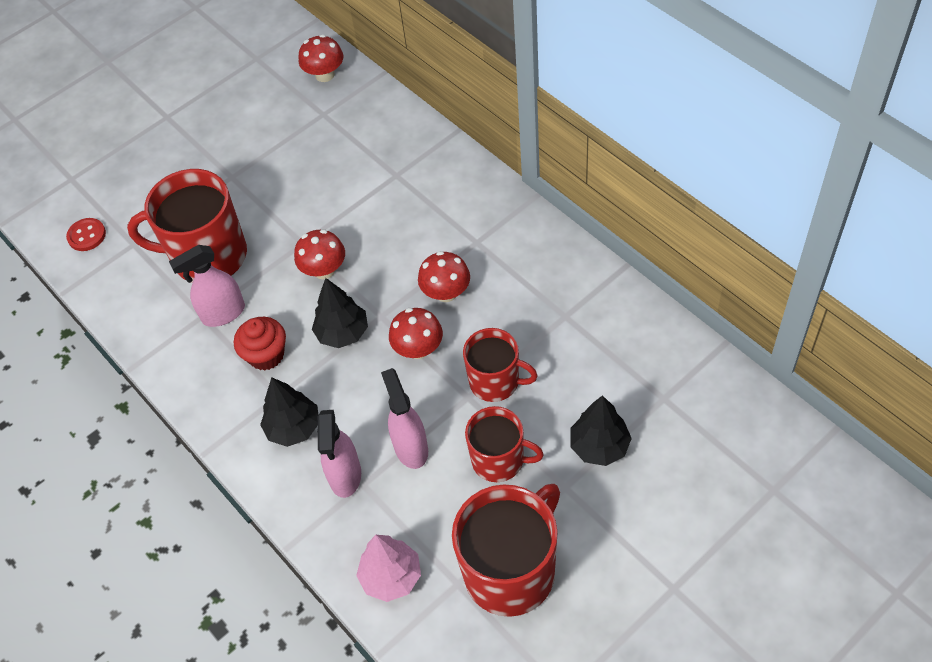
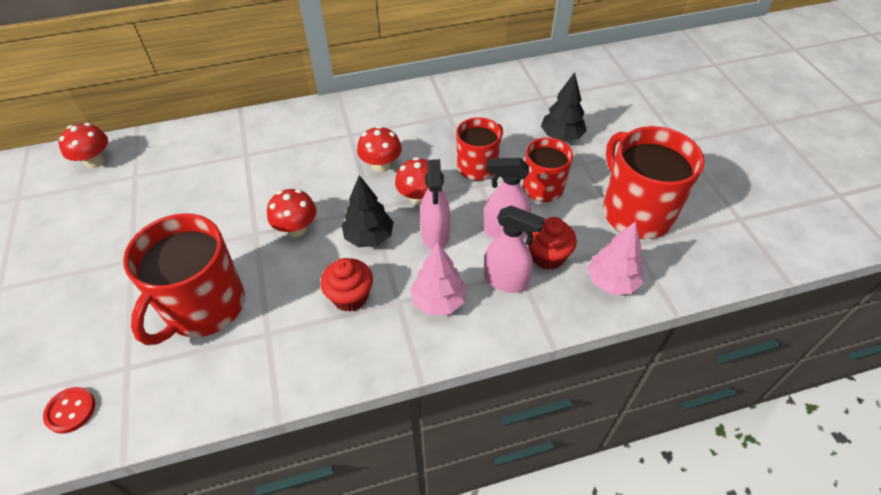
camera: 70 degrees left, 5 degrees down
pink spray bottle [169,245,245,327] -> pink spray bottle moved to [420,159,450,250]
black tree [260,377,318,447] -> pink tree [410,242,467,315]
none -> red cupcake [526,217,577,270]

